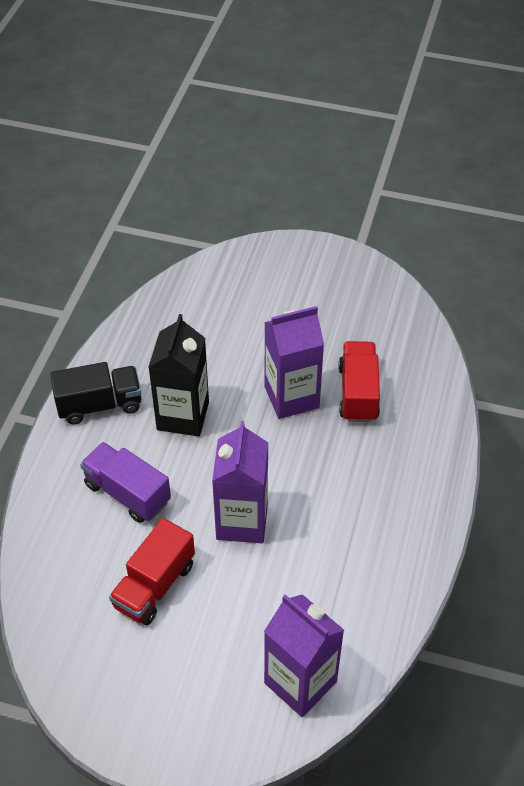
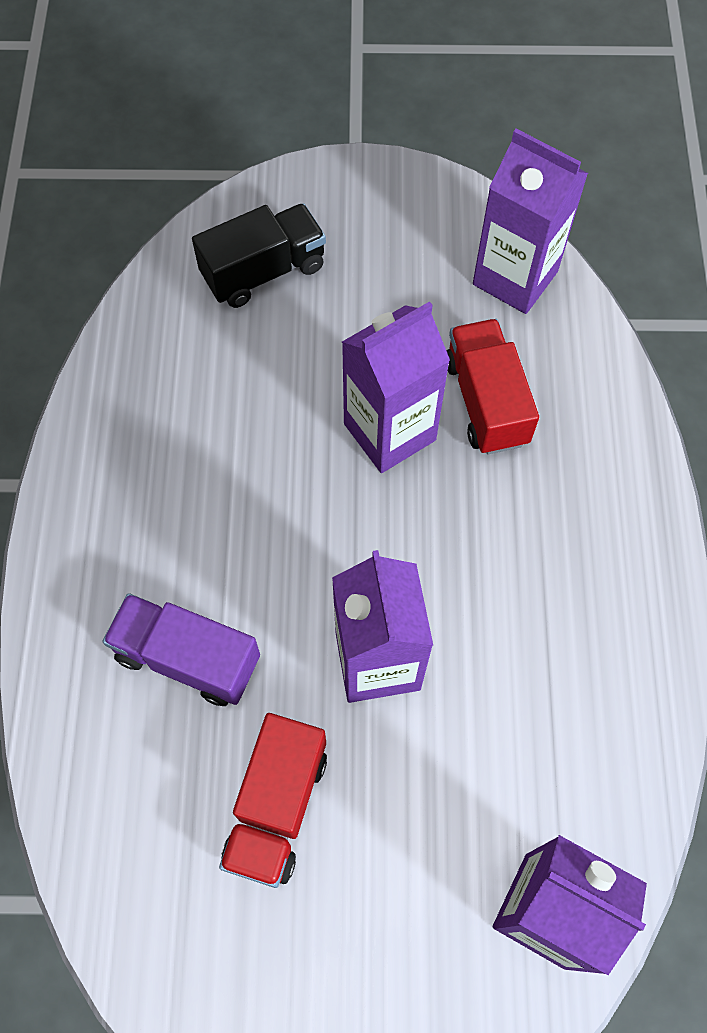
camera: 15 degrees left, 15 degrees up
black truck [50,362,141,424] -> black truck moved to [192,203,326,308]
black carton [148,314,209,436] -> none
none -> purple carton [473,129,588,314]

